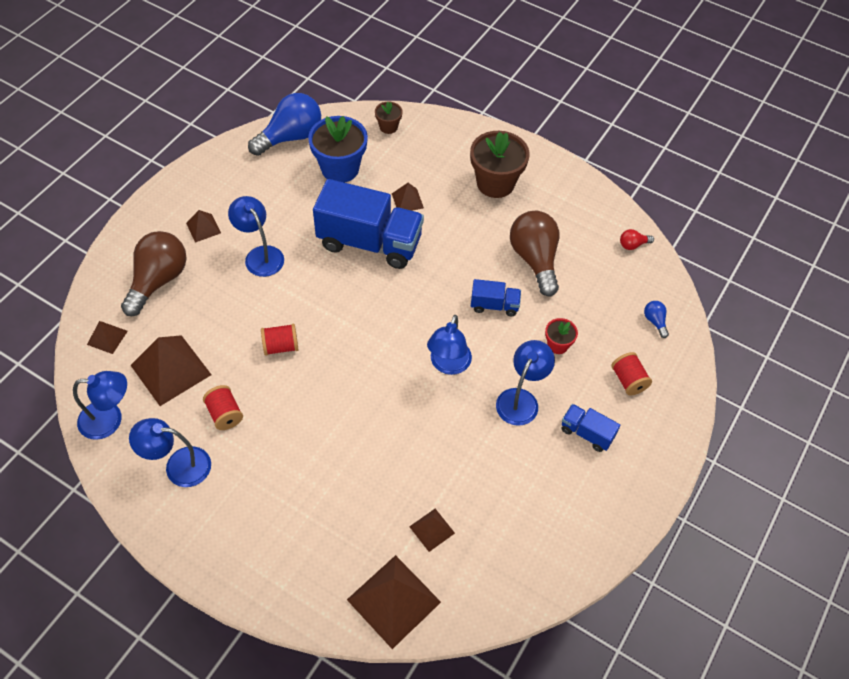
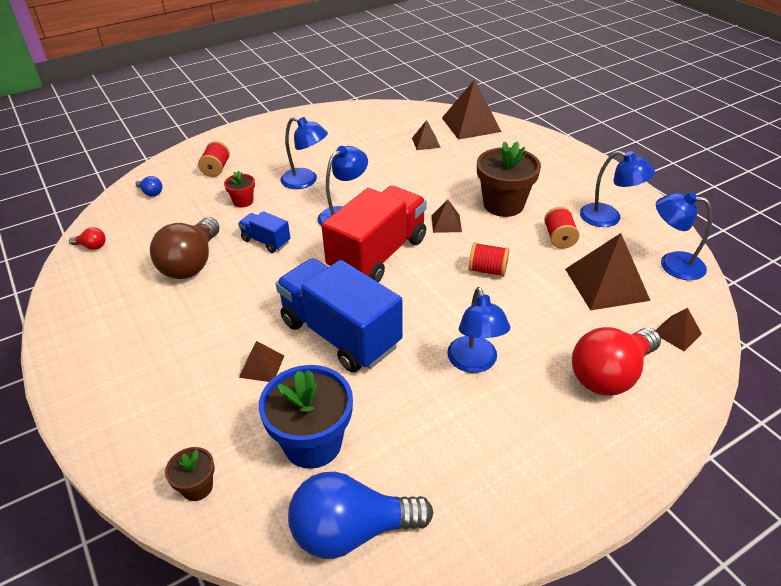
camera: 150 degrees left, 15 degrees down
brown light bulb [121,231,186,316] -> red light bulb [572,327,661,396]
brown pyramid [186,210,221,243] -> brown pyramid moved to [431,199,462,233]
brown flower pot [470,131,530,198] -> brown flower pot moved to [477,141,541,217]
blue lamp [496,340,555,426] -> blue lamp turned 120 degrees counterclockwise [280,117,328,189]
blue truck [562,404,620,452] -> none
blue light bulb [644,301,669,338] -> blue light bulb turned 60 degrees counterclockwise [135,176,162,197]
none -> red truck [321,186,427,283]

